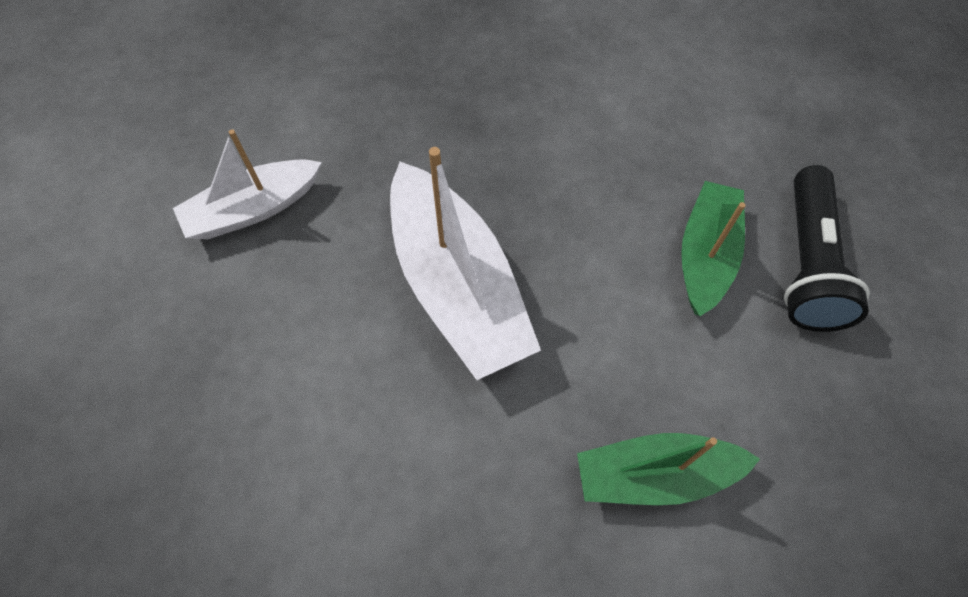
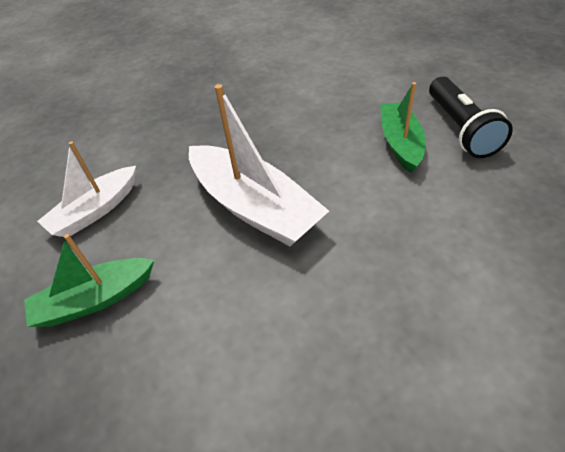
camera: 15 degrees left, 15 degrees down
green boat [577,433,760,505] -> green boat moved to [24,234,154,327]

